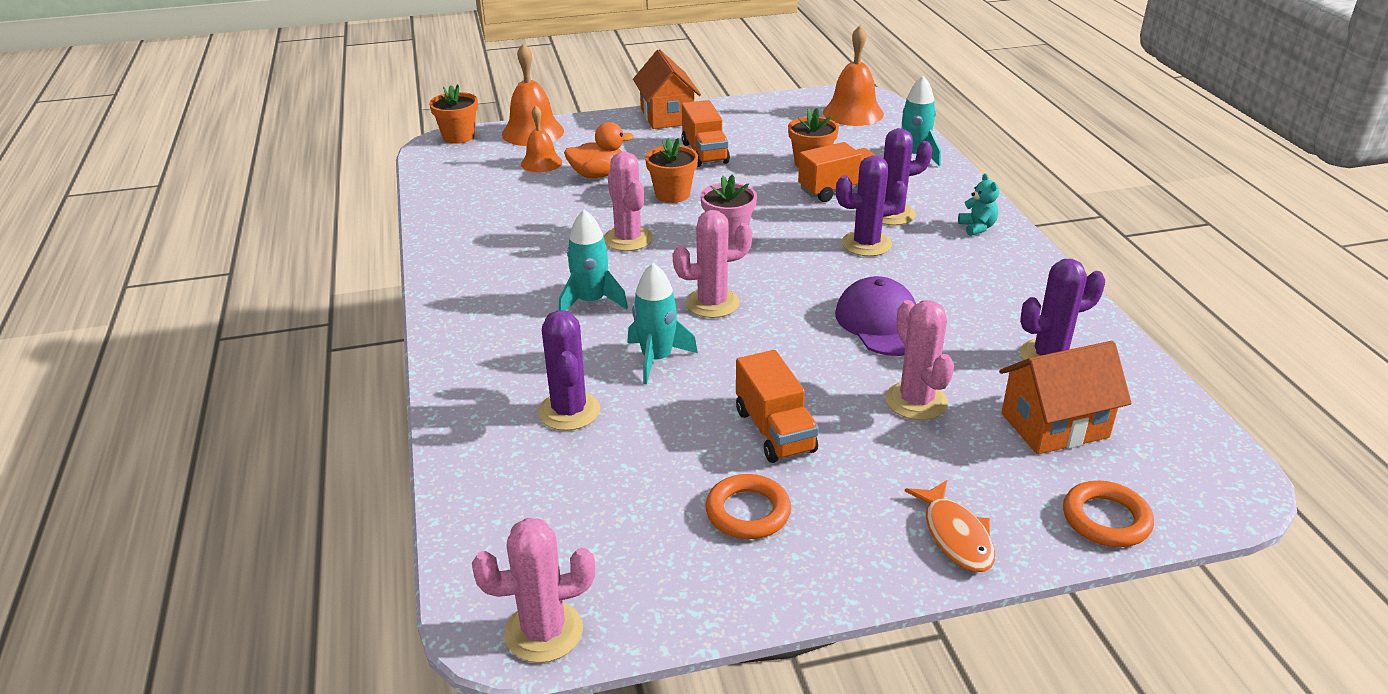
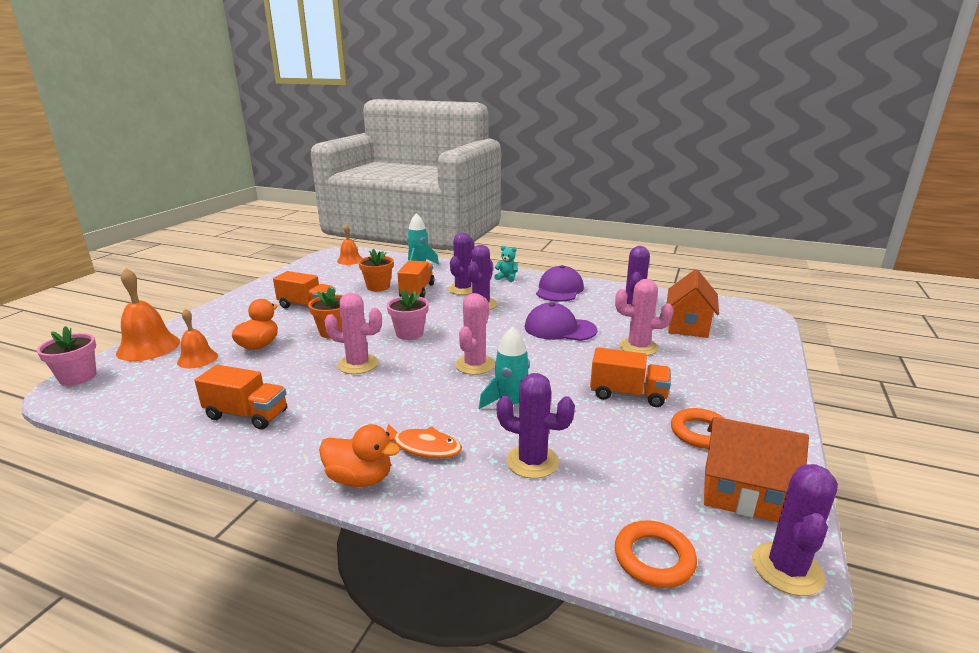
camera: 55 degrees left, 10 degrees down
orange flower pot [429,84,478,144] -> pink flower pot [36,326,96,386]
pink cactus [472,518,595,663] -> purple cactus [752,464,838,596]
turquoise rocket [559,210,628,311] -> none
orange house [633,49,701,129] -> orange house moved to [704,417,809,522]
orange bell [823,25,884,126] -> orange bell [337,224,362,265], size x0.63
orange fish [905,480,995,572] -> orange fish moved to [386,423,462,458]
orange ring [1063,481,1154,547] -> orange ring moved to [615,521,697,588]
none -> orange truck [195,365,287,430]
none -> orange duck [319,424,400,487]
none -> purple cap [536,265,584,302]

